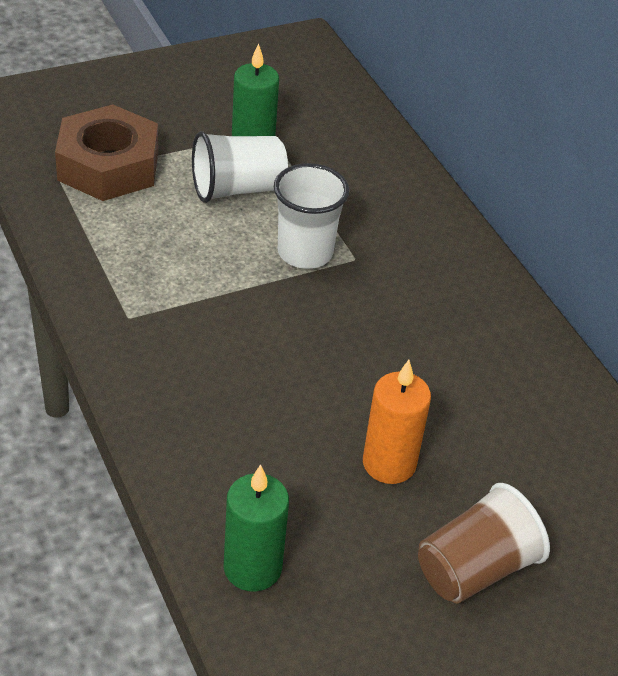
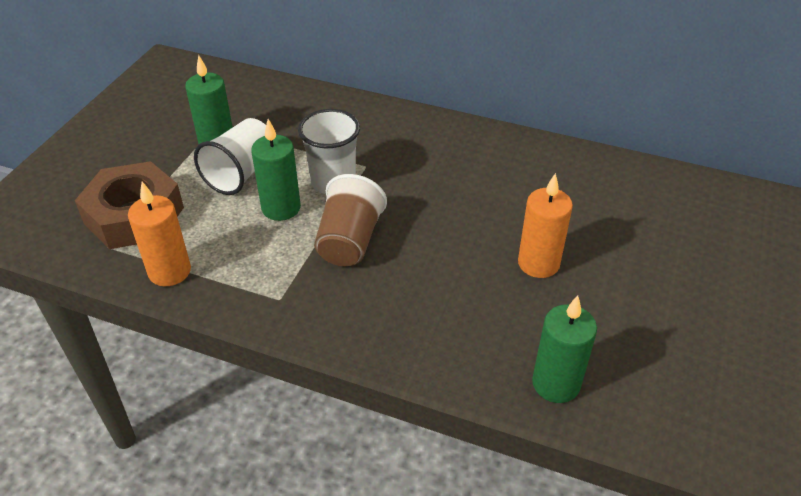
camera: 40 degrees left, 0 degrees up
brown cup [418,483,550,604] -> brown cup moved to [314,174,387,266]
none -> orange candle [128,182,191,286]
none -> green candle [251,119,301,221]

